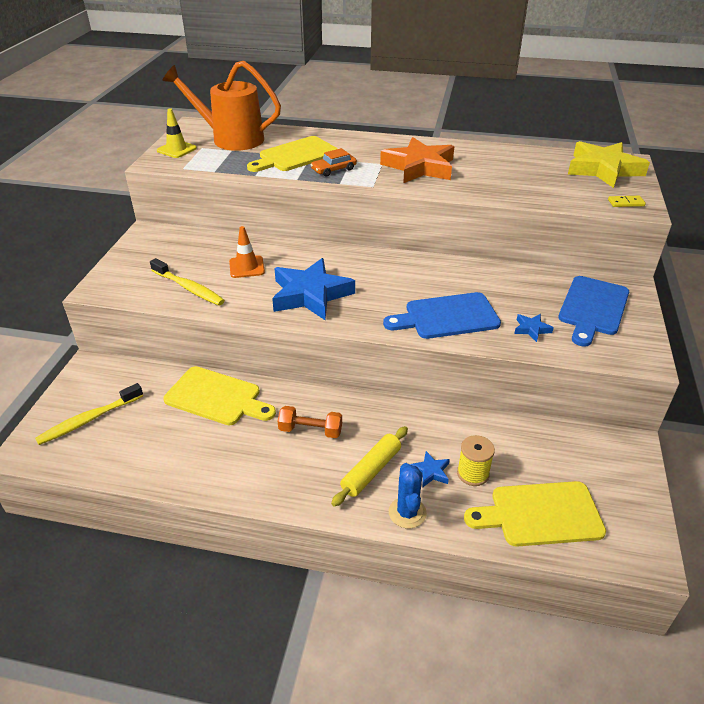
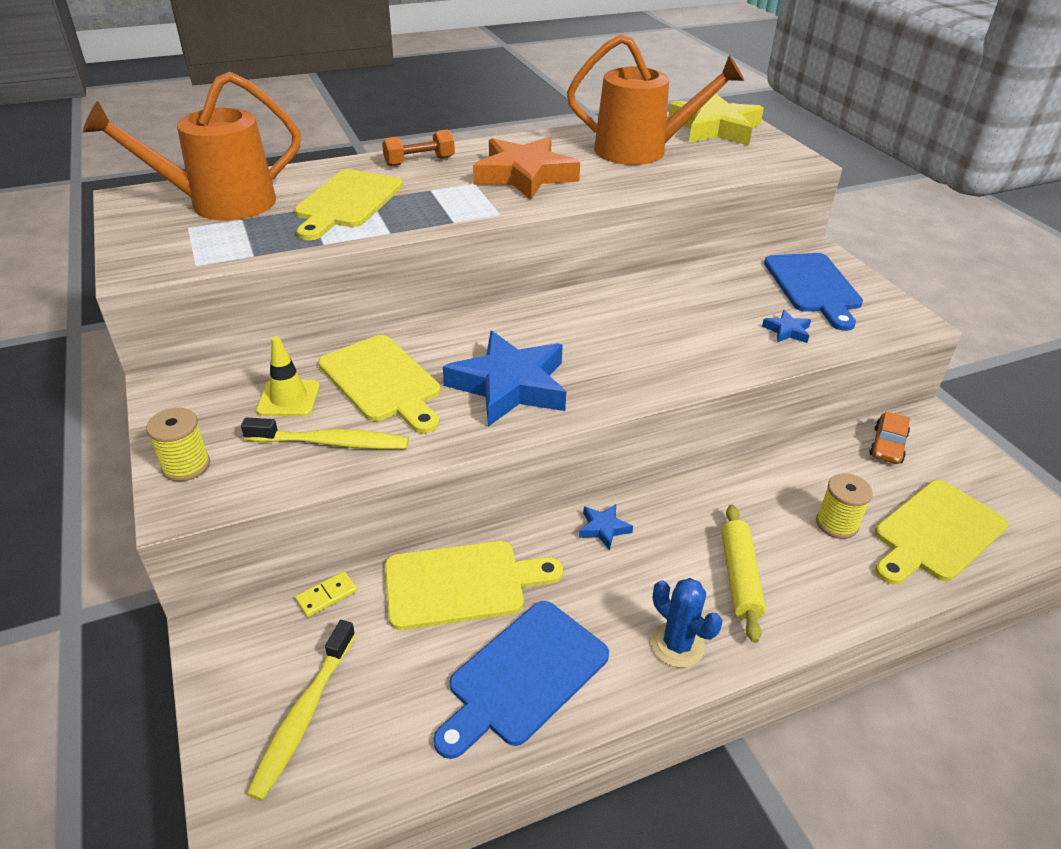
camera: 35 degrees left, 0 degrees up
yellow traffic cone [157,109,197,158] -> yellow traffic cone moved to [256,336,320,416]
orange traffic cone [229,226,265,278] -> yellow cutting board [318,335,441,434]
orange dumbbell [278,406,342,438] -> orange dumbbell moved to [382,129,455,166]
orange car [311,148,357,177] -> orange car moved to [869,411,910,464]
blue cutting board [383,292,501,339] -> blue cutting board moved to [433,601,609,759]
blue cactus [389,463,427,528] -> blue cactus moved to [651,578,722,668]
blue star [409,451,450,487] -> blue star moved to [579,504,633,550]
yellow domino [608,196,646,207] -> yellow domino moved to [295,571,357,617]
none -> yellow spool [146,408,210,482]
none -> orange watering can [567,34,744,165]

